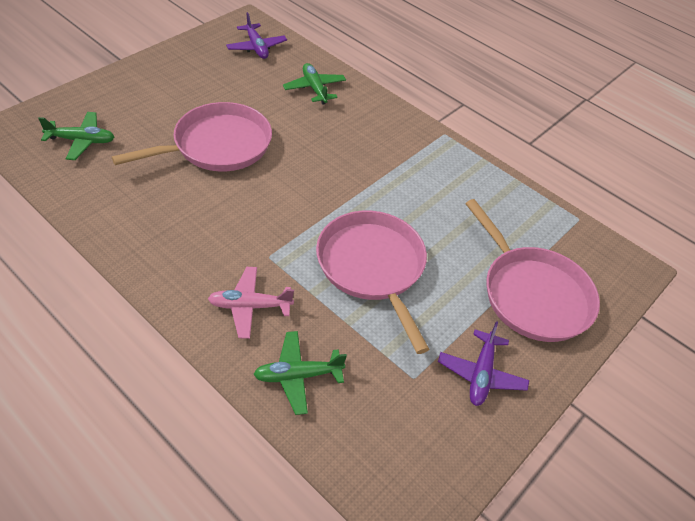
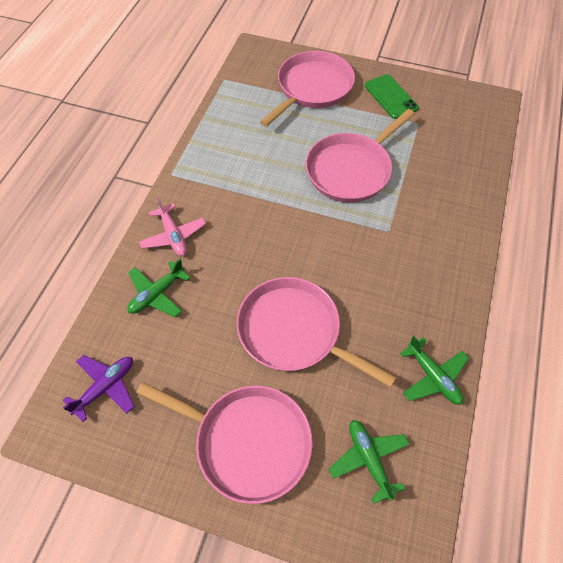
camera: 110 degrees left, 10 degrees up
pink plane [208,267,294,339] -> pink plane moved to [139,197,206,256]
green plane [253,331,347,415] -> green plane moved to [400,336,469,405]
purple plane [438,321,529,406] -> green phone [365,74,419,119]
none -> pink pan [136,382,313,504]

